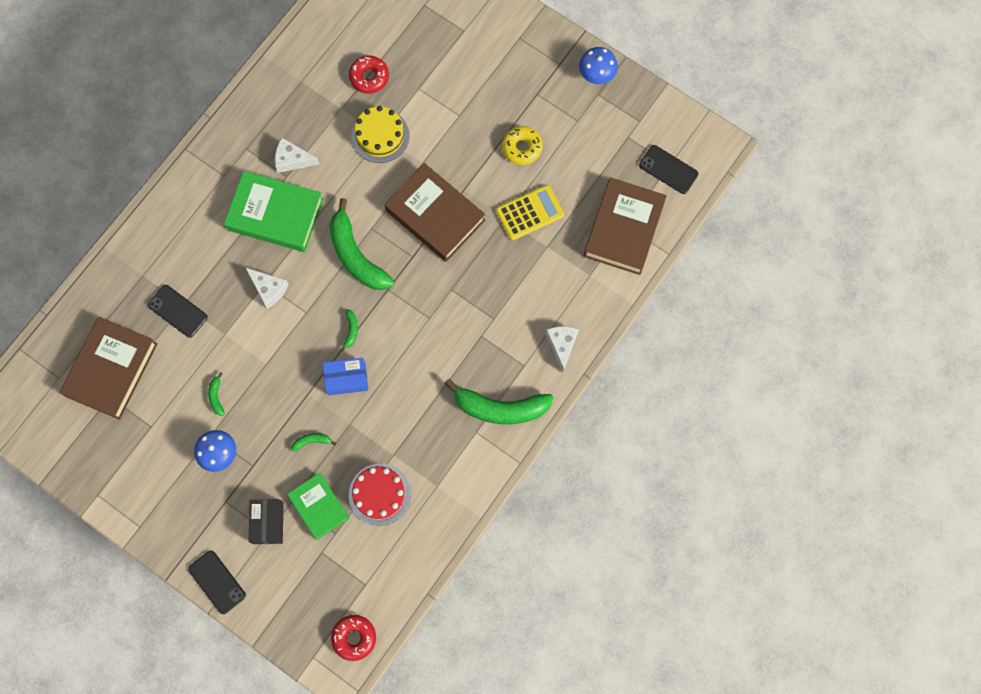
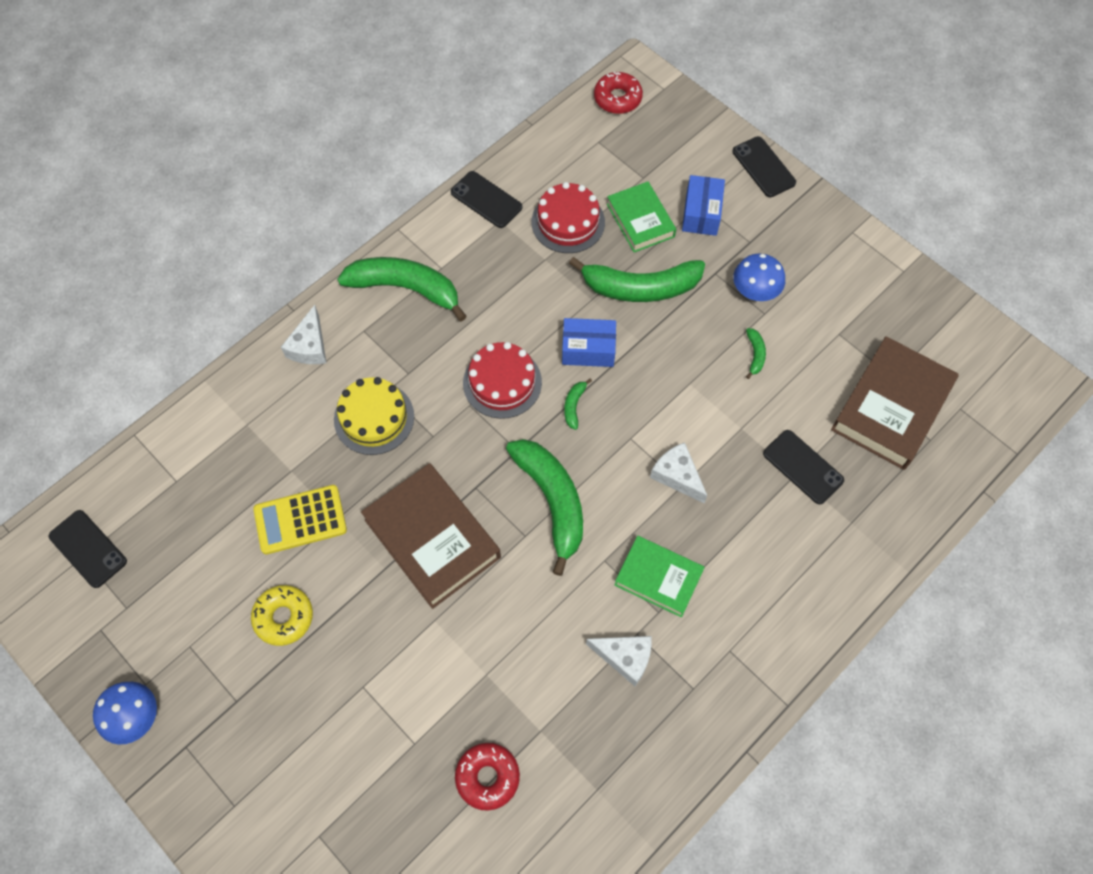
camera: 170 degrees left, 10 degrees down
green book [224,171,324,252] -> green book [615,536,705,617], size x0.62
black box [249,499,284,544] -> blue box [682,175,725,236]
green banana [291,433,336,452] -> green banana [569,257,705,302], size x2.44
yellow cake [351,106,409,163] -> yellow cake moved to [334,377,414,455]
brown book [584,177,667,275] -> none
none -> black phone [451,171,522,228]
none -> red cake [463,342,542,419]

